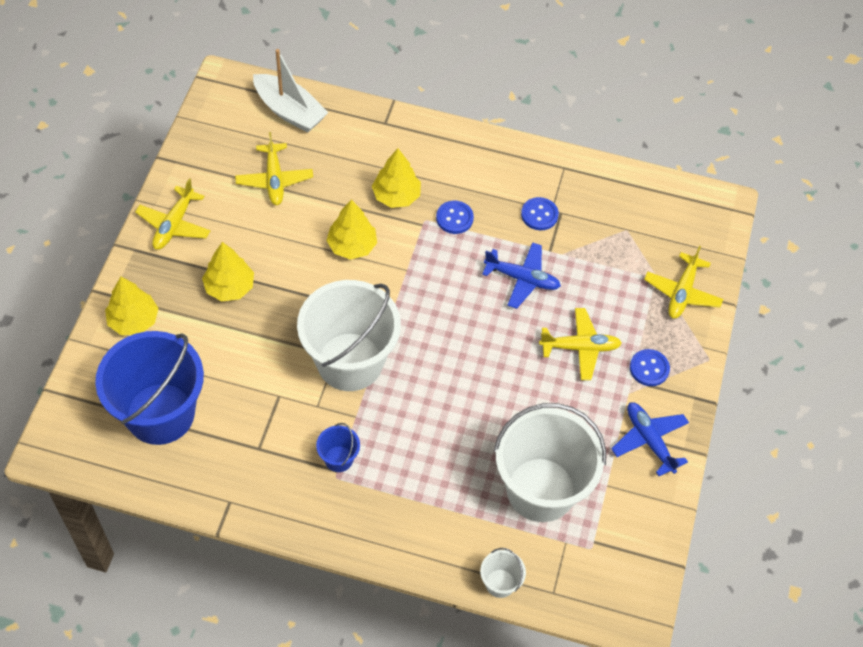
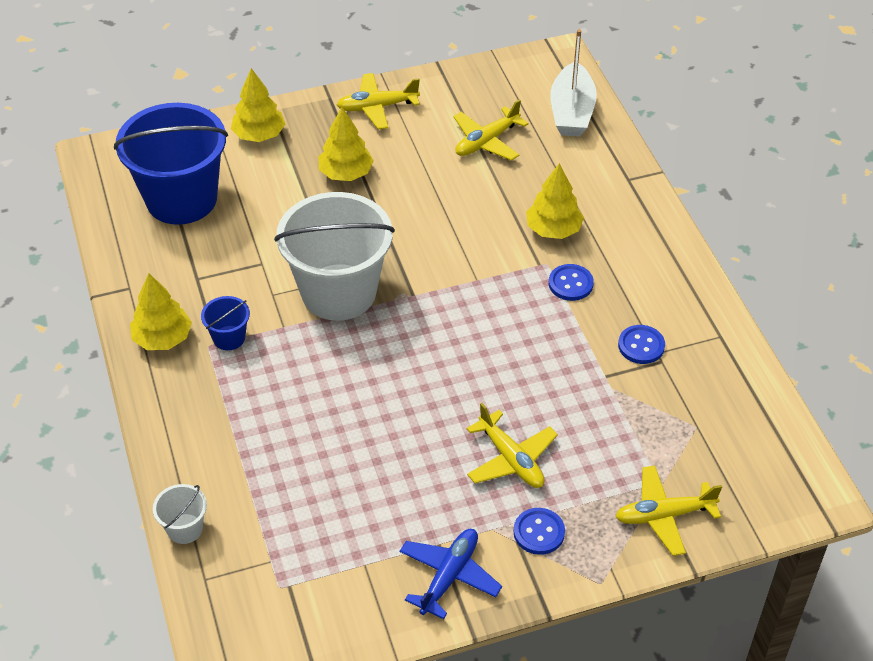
camera: 60 degrees right, 10 degrees down
yellow tree [326,200,377,260] -> yellow tree moved to [130,273,192,350]
blue plane [482,242,561,309] -> none
white bucket [494,403,606,522] -> none

